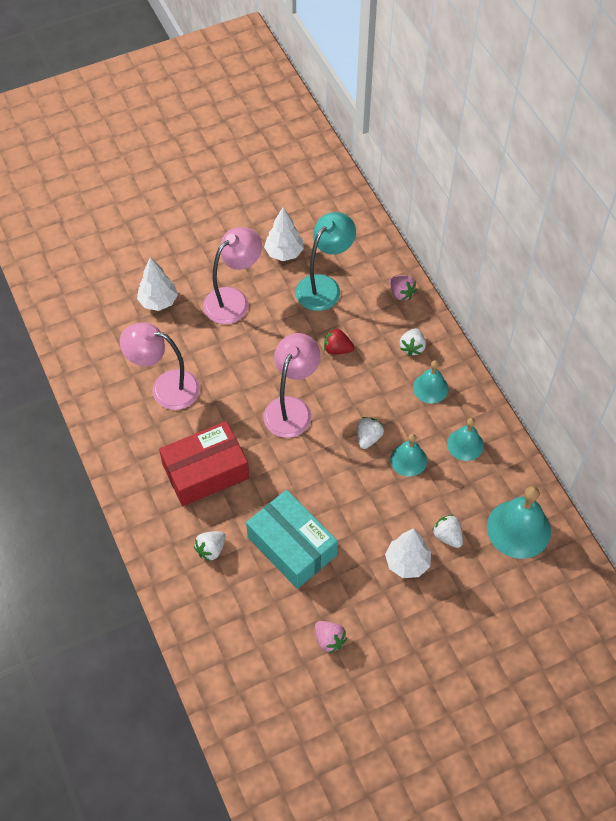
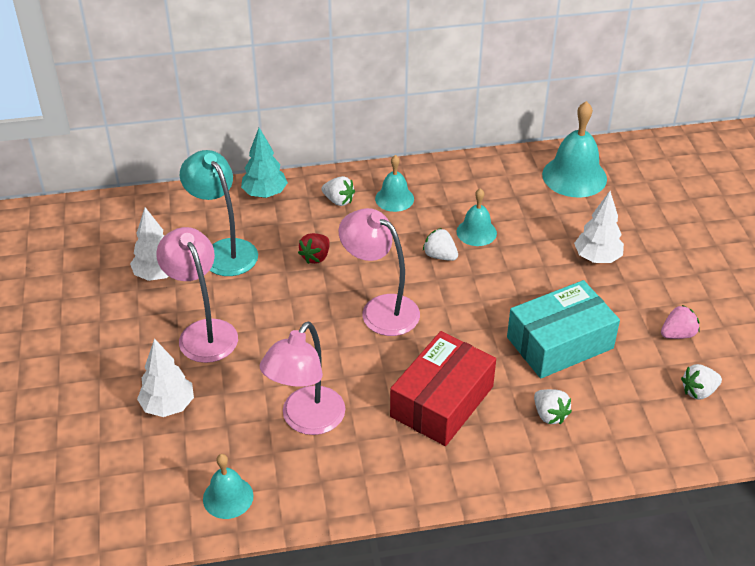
camera: 75 degrees left, 15 degrees down
red box [159,421,249,506] -> red box turned 45 degrees clockwise [390,331,496,446]
pink strawberry [389,275,417,301] -> turquoise tree [241,128,288,198]
white strawberry [432,515,463,548] -> white strawberry moved to [681,364,722,399]
turquoise bell [447,418,484,461] -> turquoise bell moved to [203,454,253,519]

